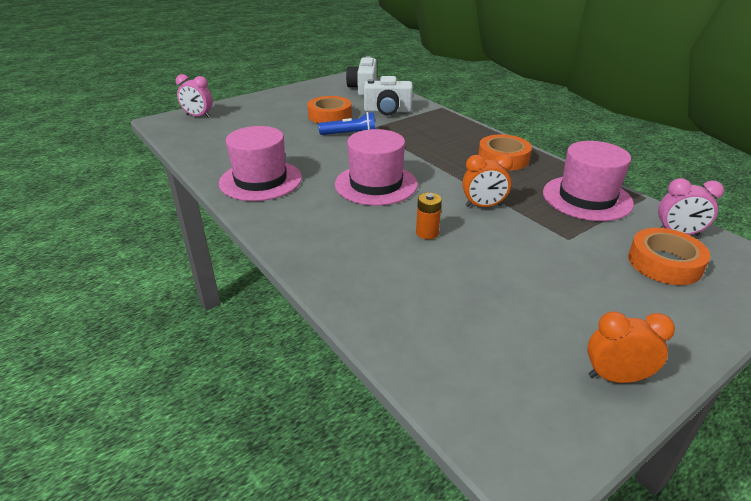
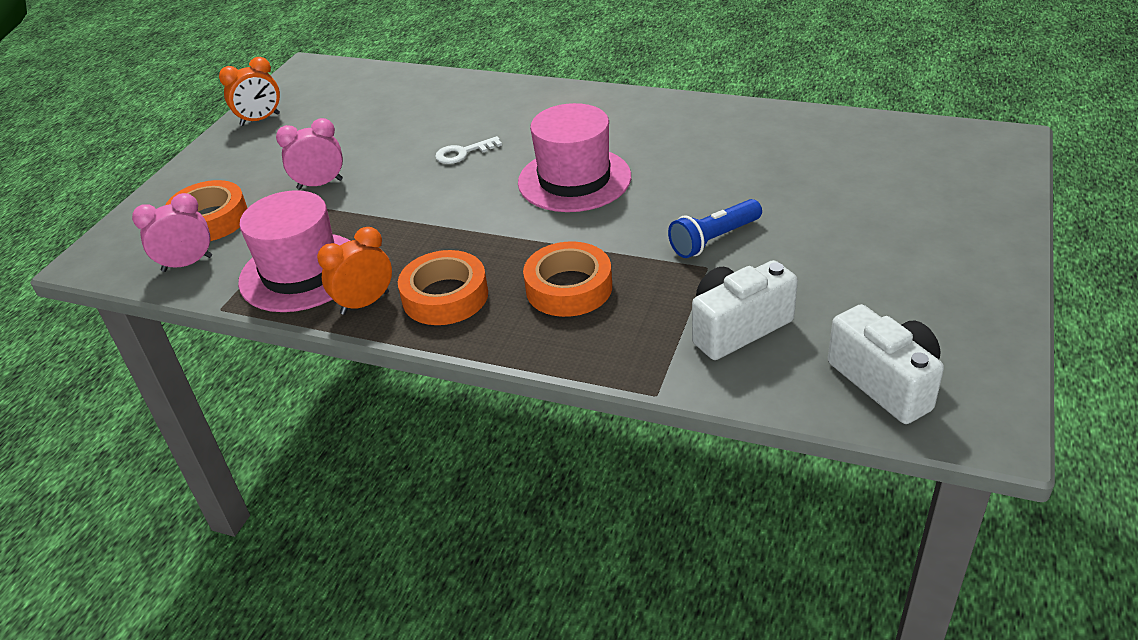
camera: 150 degrees right, 5 degrees up
pink clock [176,74,213,118] -> pink clock moved to [276,118,343,190]
pink hat [219,126,302,201] -> none
orange tape [307,96,352,124] -> orange tape moved to [523,241,612,317]
orange battery [416,193,442,239] -> white key [435,136,502,164]
orange clock [462,154,513,207] -> orange clock moved to [317,227,392,315]

